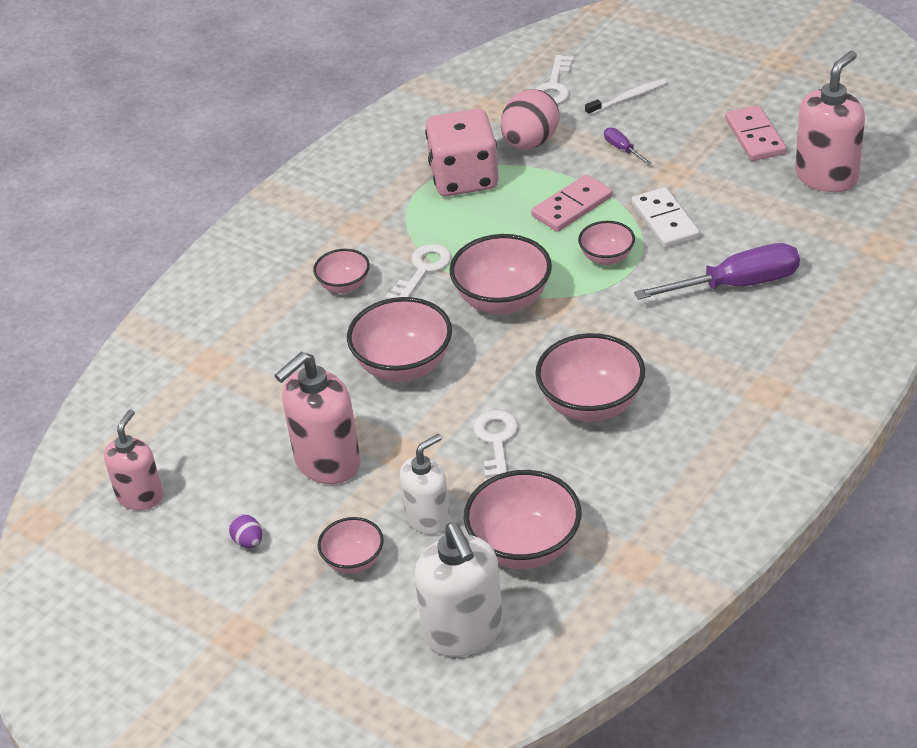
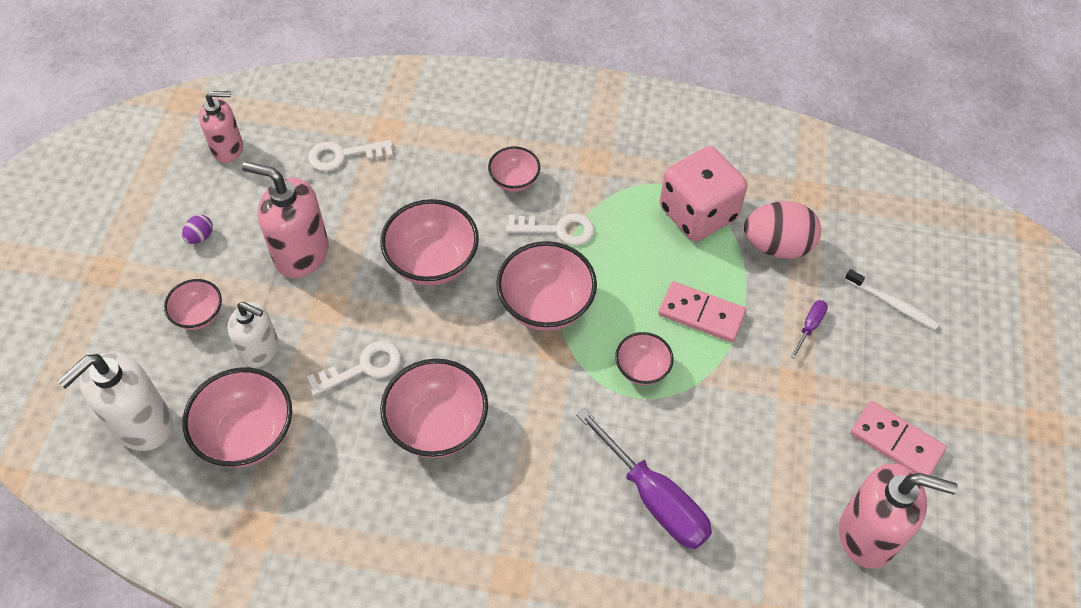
camera: 60 degrees right, 15 degrees up
white key [535,55,574,104] -> white key moved to [308,140,393,171]
white domino [631,187,700,248] -> none
pink domino [725,105,787,161] -> pink domino turned 75 degrees clockwise [850,401,947,476]

